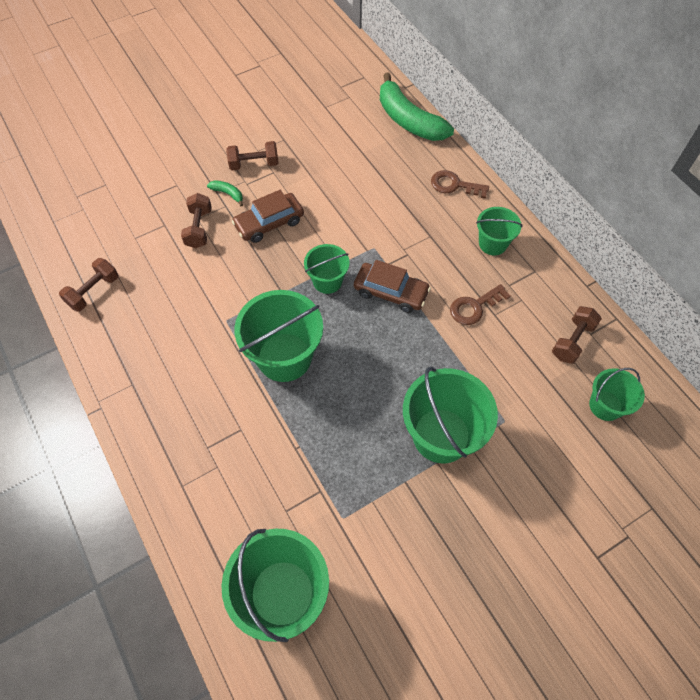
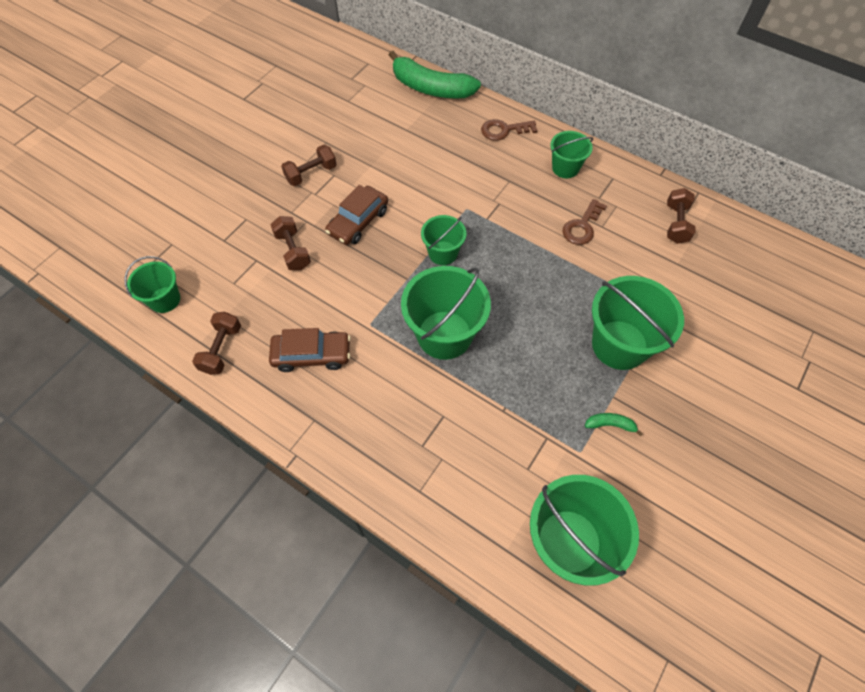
camera: 25 degrees left, 0 degrees up
green banana [207,180,243,206] -> green banana moved to [585,413,643,436]
brown car [354,260,431,313] -> brown car moved to [269,328,350,372]
green bucket [589,368,645,421] -> green bucket moved to [124,256,180,313]

